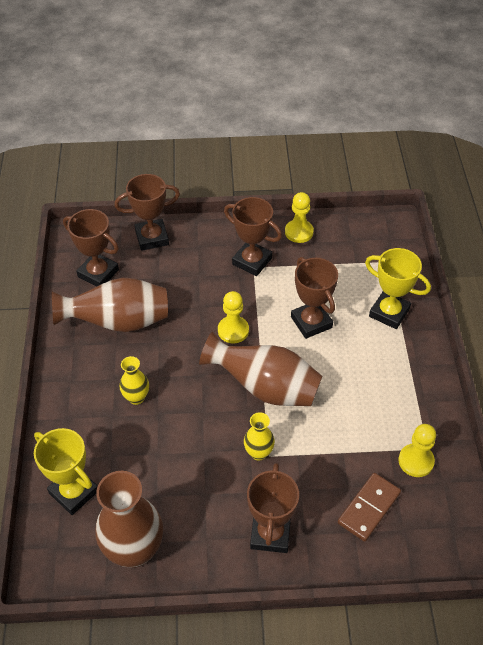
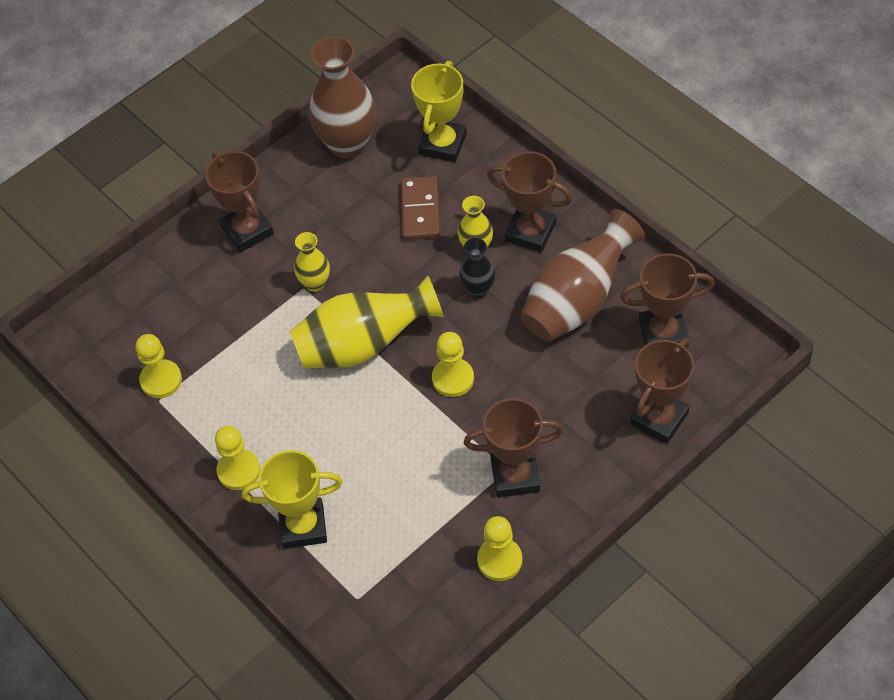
camera: 145 degrees right, 5 degrees up
yellow trophy [34,428,97,515] -> yellow trophy turned 75 degrees counterclockwise [411,61,467,162]
brown vase [199,332,322,406] -> yellow vase [290,276,444,368]
brown trophy [291,257,338,339] -> brown trophy moved to [487,151,572,252]
brown domino [338,473,401,542] -> brown domino moved to [401,176,440,240]
none -> yellow pawn [215,426,260,490]
none -> black vase [459,238,495,298]

